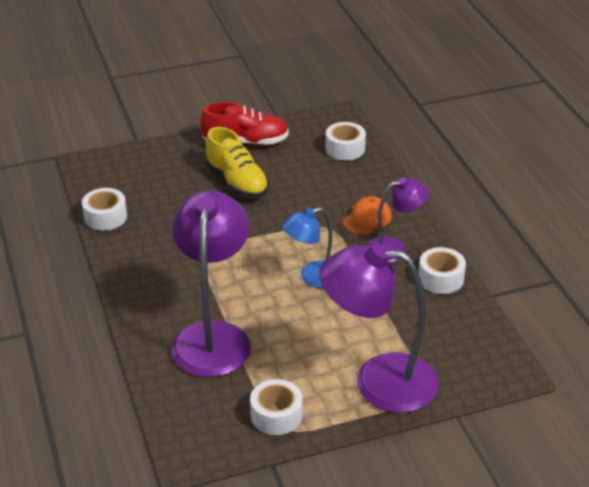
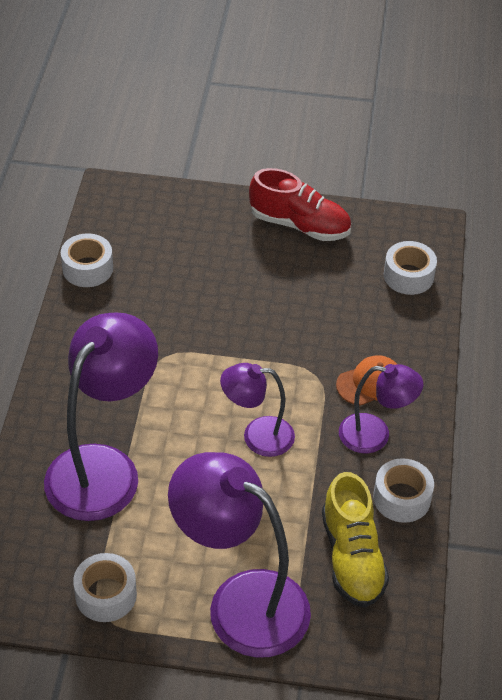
camera: 25 degrees right, 10 degrees up
yellow shoe [205,127,269,198] -> yellow shoe moved to [322,472,389,607]
blue lamp [282,207,332,288] -> purple lamp [220,363,295,457]

